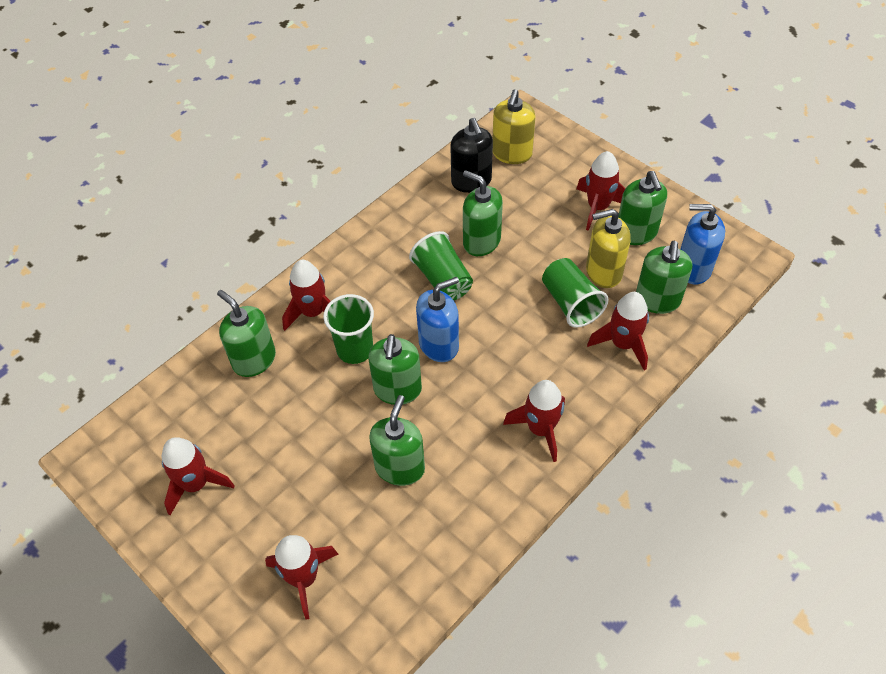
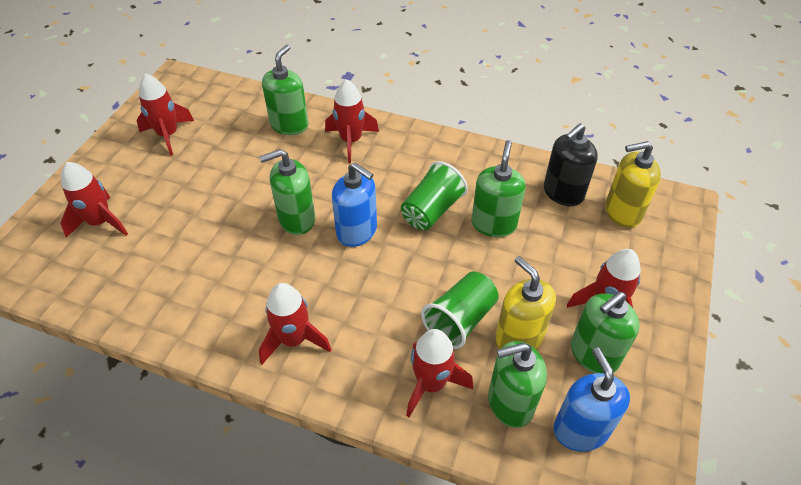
camera: 65 degrees right, 5 degrees down
green cup [323,294,374,364] -> none
green soap dispenser [369,395,425,486] -> none

